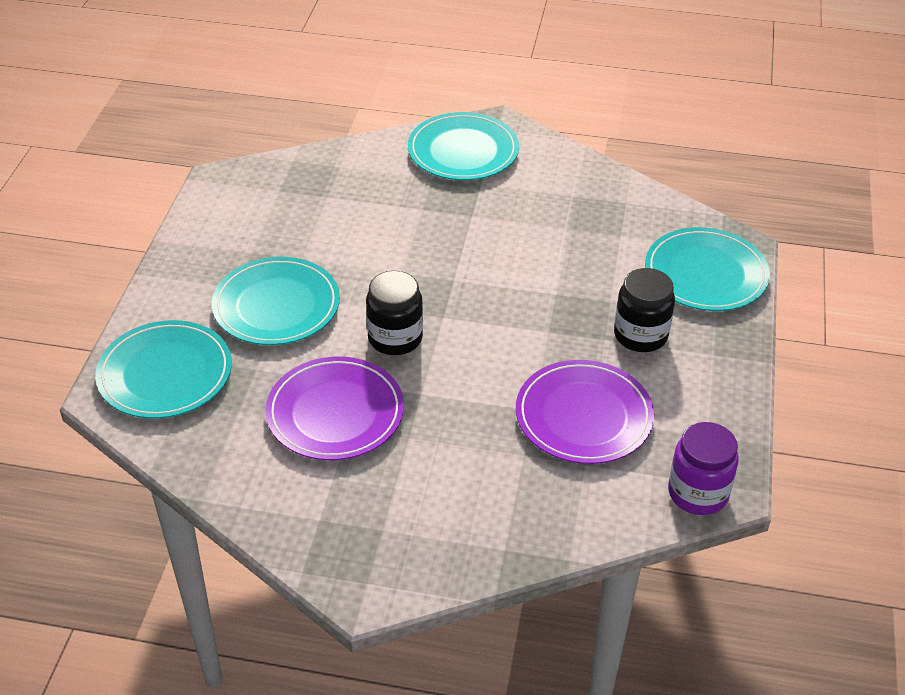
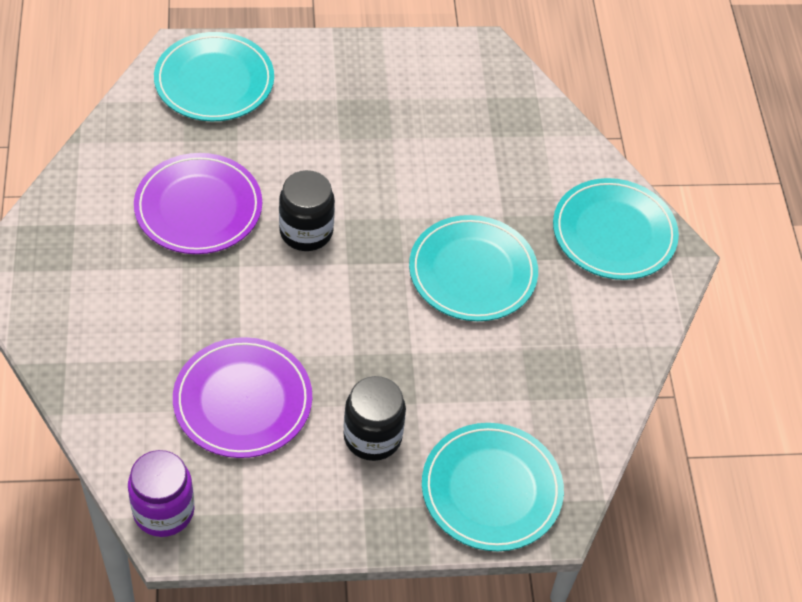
camera: 70 degrees right, 10 degrees up
turquoise plate [212,257,340,345] -> turquoise plate moved to [409,215,538,321]

